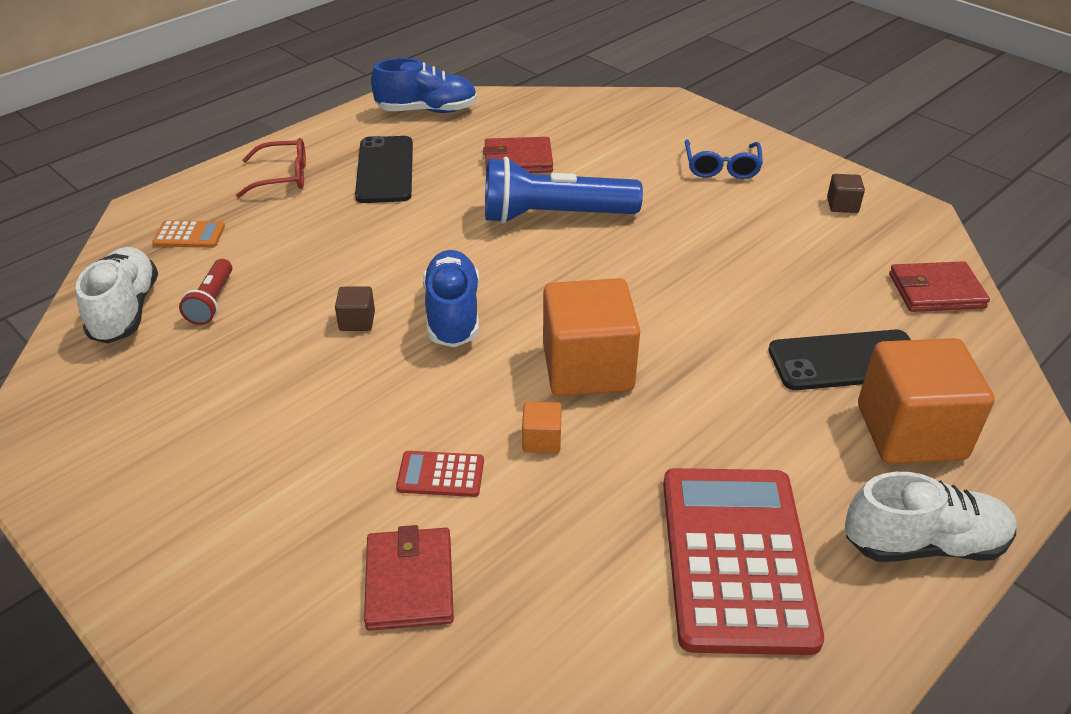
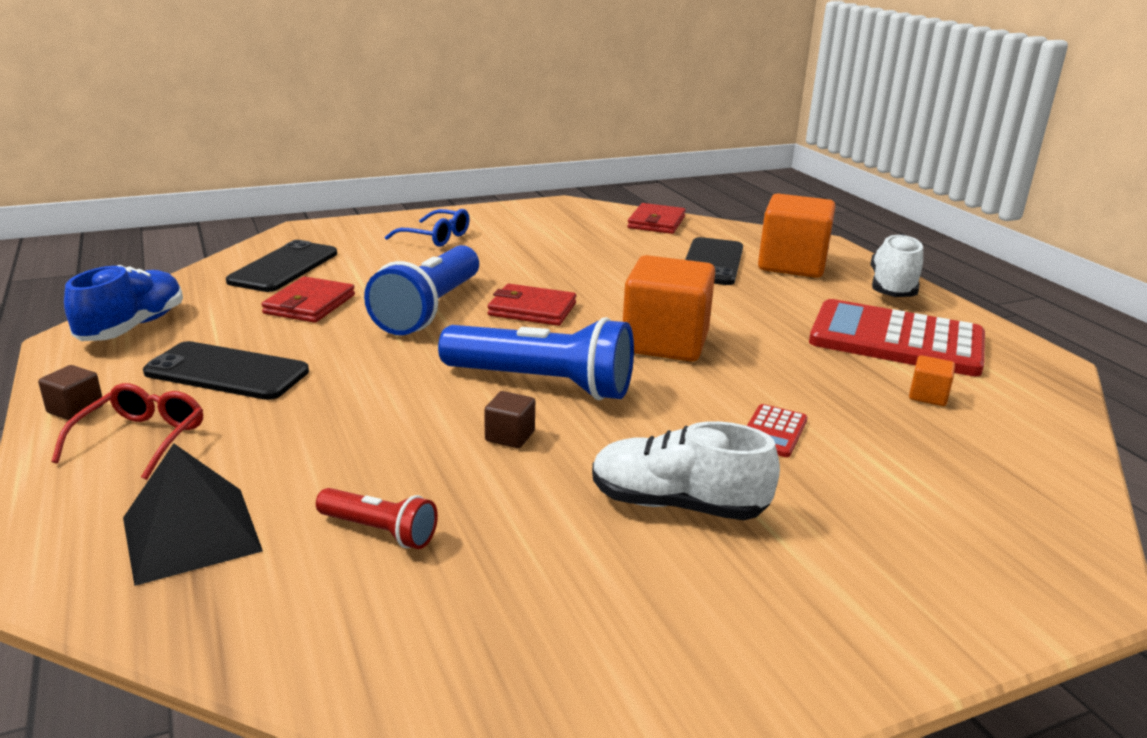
camera: 70 degrees left, 15 degrees down
white shoe [76,247,158,343] -> white shoe moved to [592,421,780,520]
orange calculator [152,220,225,248] -> black pyramid [123,443,263,586]
red wallet [364,525,454,631] -> red wallet moved to [488,284,576,326]
blue shoe [423,250,479,347] -> blue flashlight [438,317,634,400]
orange cube [522,401,562,453] -> orange cube moved to [909,355,955,406]
brown cube [827,174,865,213] -> brown cube moved to [38,365,104,420]
none -> black phone [226,240,337,292]

